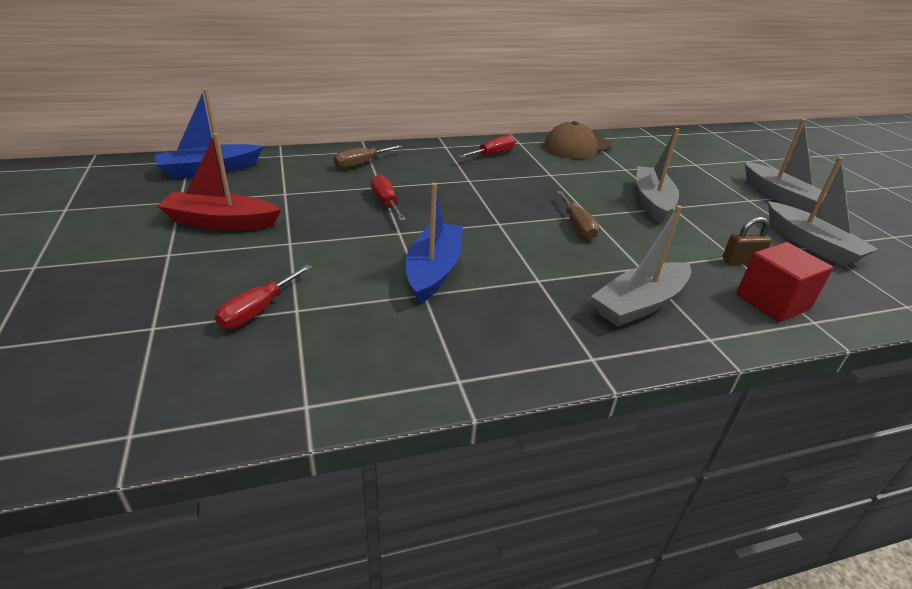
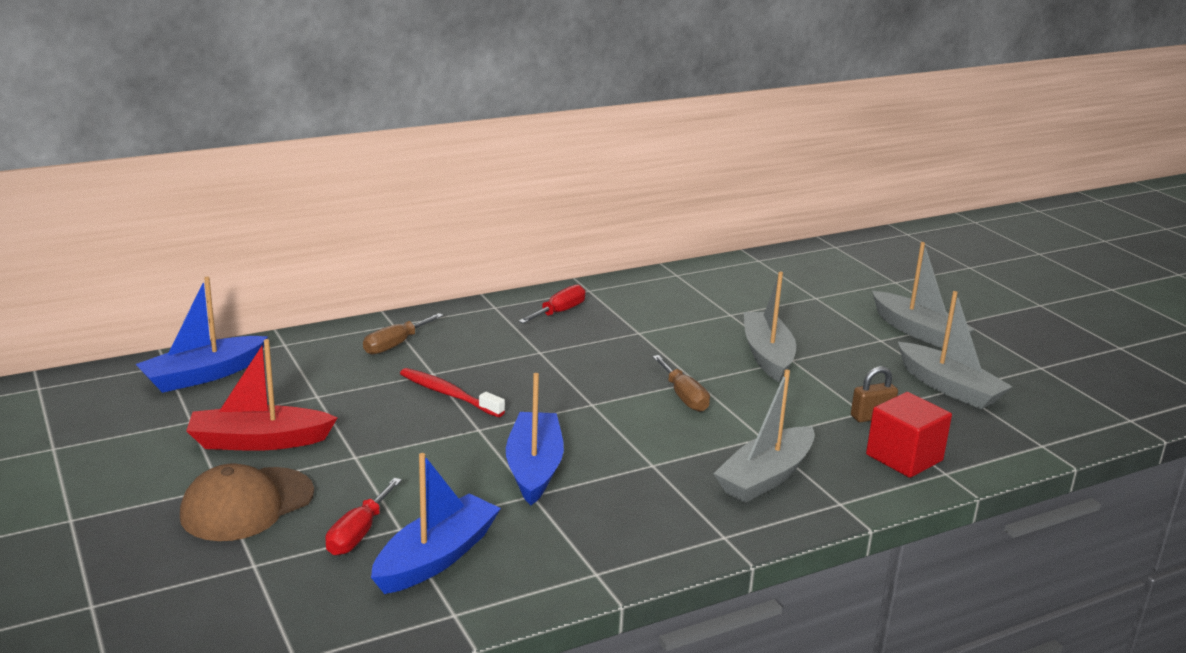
camera: 10 degrees left, 10 degrees down
red screwdriver [371,174,406,221] -> red toothbrush [400,368,505,417]
brown cap [544,121,612,159] -> brown cap moved to [180,463,314,541]
none -> blue boat [371,453,501,594]

